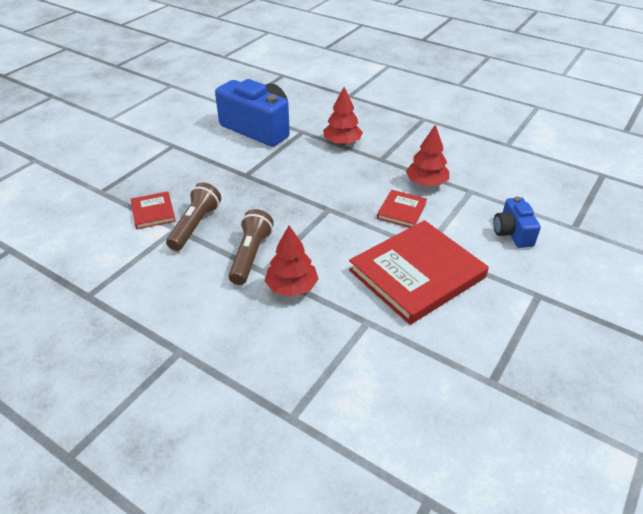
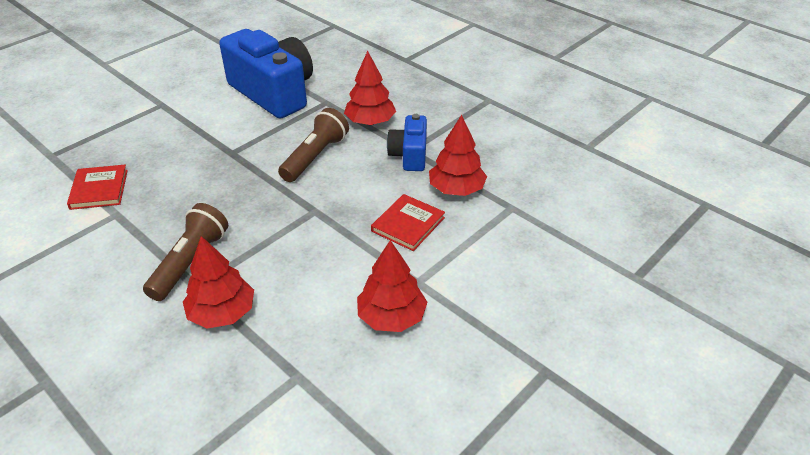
camera: 10 degrees right, 0 degrees up
brown flashlight [166,182,221,251] -> brown flashlight moved to [278,108,349,182]
red book [349,220,489,325] -> red tree [357,240,427,332]
blue camera [493,196,541,248] -> blue camera moved to [387,114,427,171]

